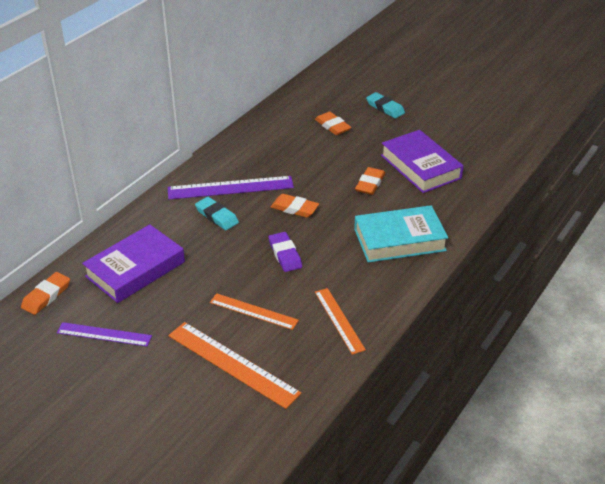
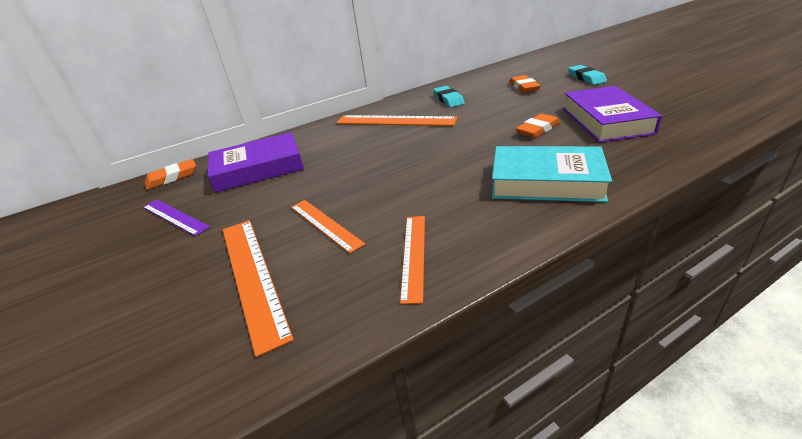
camera: 30 degrees right, 5 degrees down
purple ruler [168,176,294,199] -> orange ruler [336,115,458,126]
turquoise eraser [195,197,239,230] -> turquoise eraser moved to [433,86,465,107]
purple eraser [269,232,302,272] -> none
orange eraser [271,194,319,218] -> none

